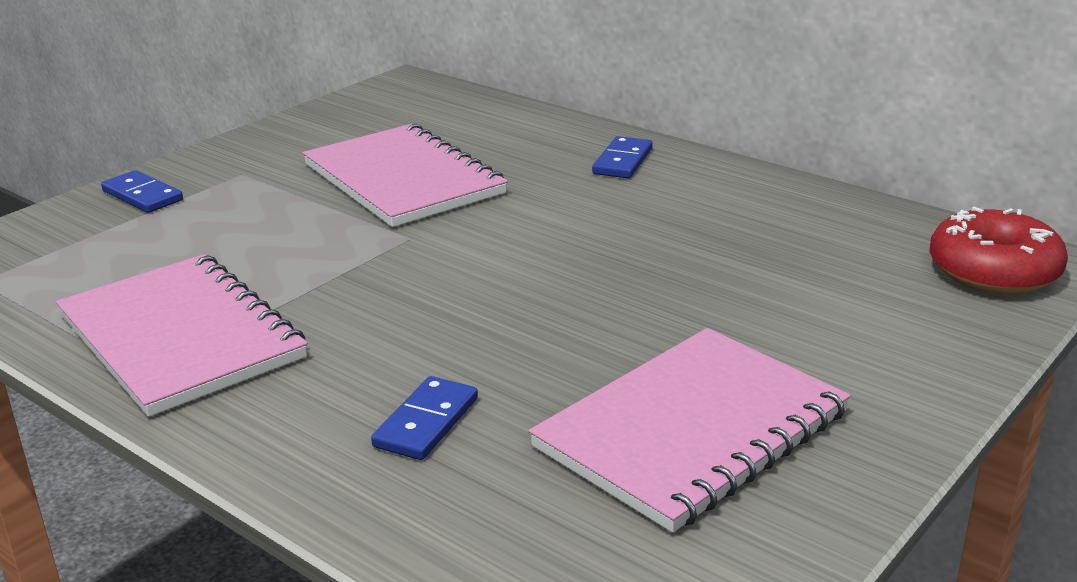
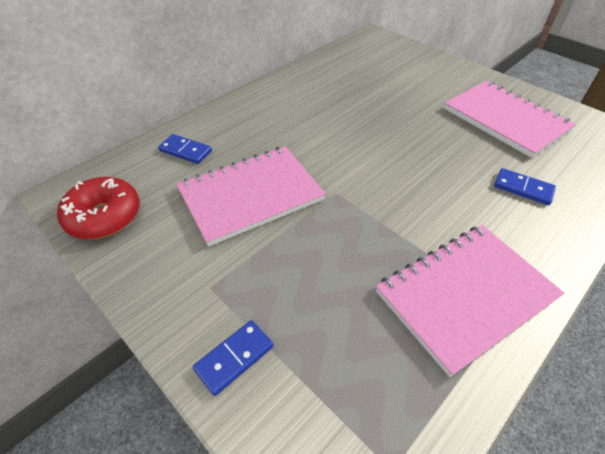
camera: 85 degrees left, 20 degrees up
blue domino [592,136,652,178] -> blue domino moved to [158,134,212,164]
red donut [929,207,1068,294] -> red donut moved to [57,177,140,239]

